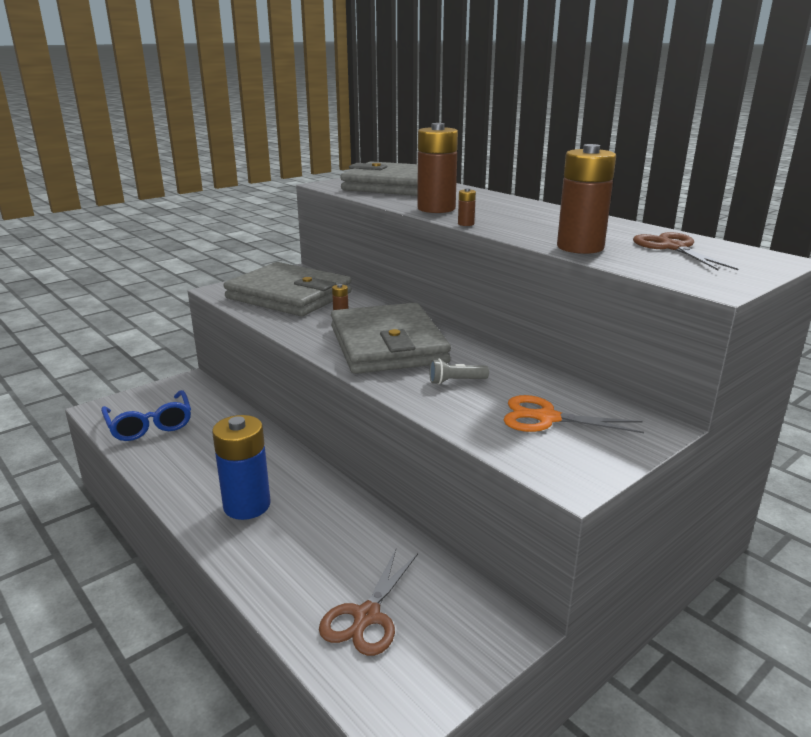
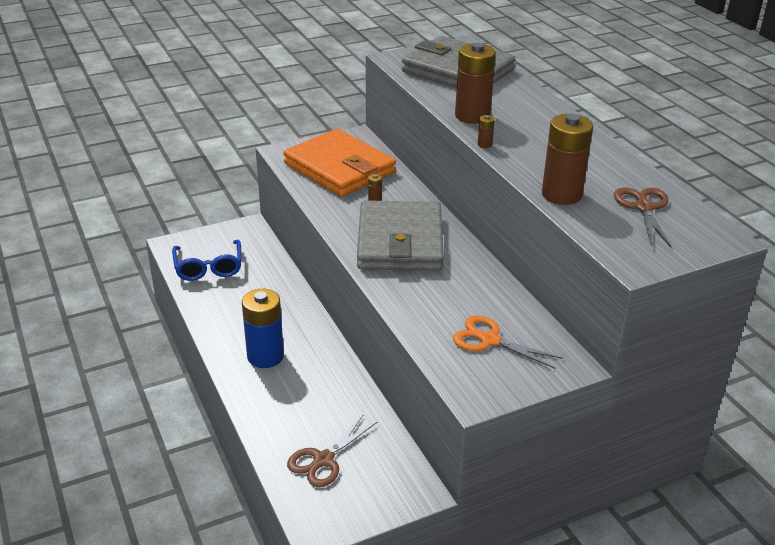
camera: 15 degrees right, 10 degrees up
grey wallet [224,262,352,316] -> orange wallet [283,129,396,197]
grey flashlight [429,359,489,385] -> none

